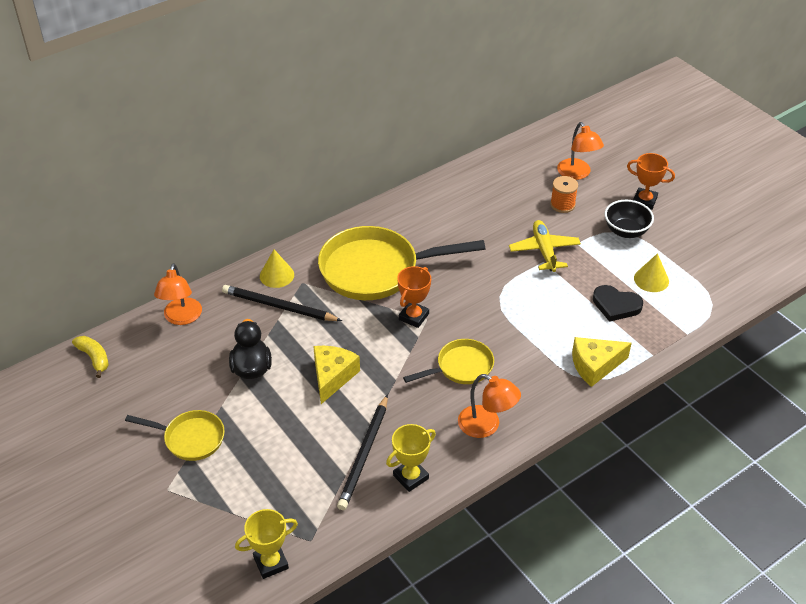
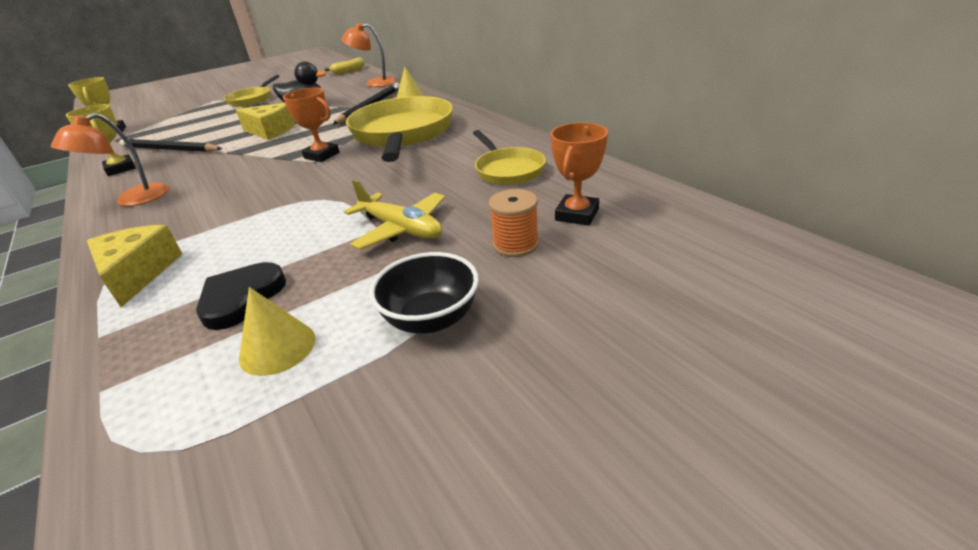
camera: 95 degrees right, 10 degrees down
yellow pan [403,339,494,384] -> yellow pan moved to [473,130,546,185]
yellow plane [509,220,581,272] -> yellow plane turned 45 degrees clockwise [344,180,445,250]
orange lamp [557,122,604,180] -> none
orange trophy [627,153,675,210] -> orange trophy moved to [551,122,608,225]

